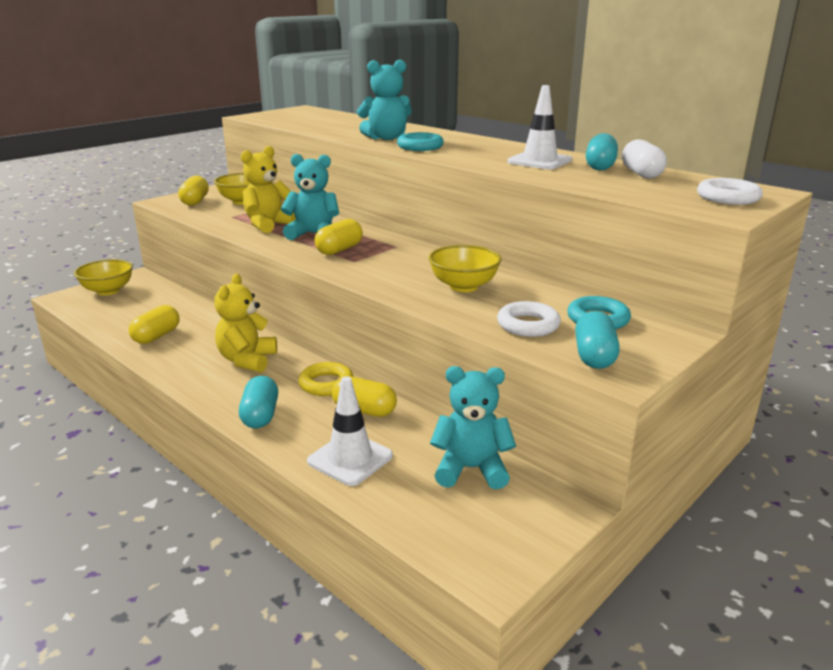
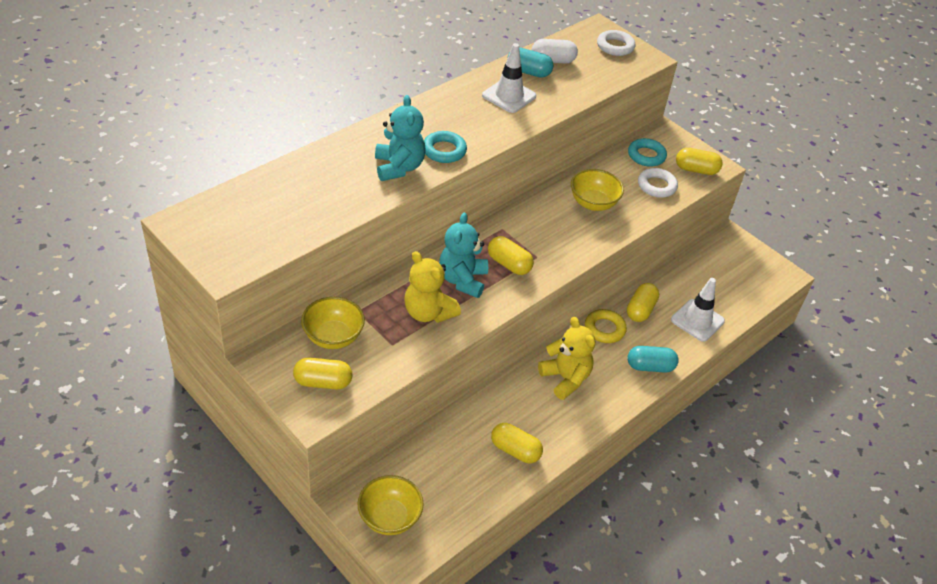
camera: 90 degrees left, 20 degrees up
yellow teddy bear [214,274,277,372] -> yellow teddy bear turned 135 degrees counterclockwise [538,317,595,400]
turquoise teddy bear [430,366,516,489] -> none
turquoise capsule [575,311,620,369] -> yellow capsule [676,148,723,175]

